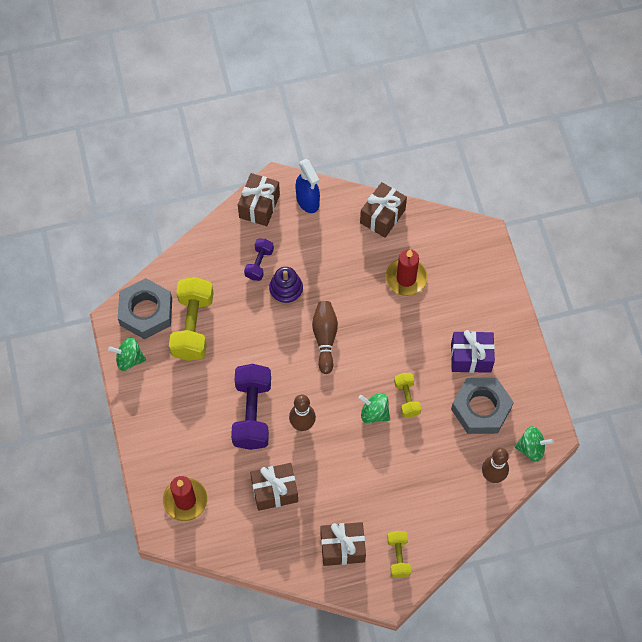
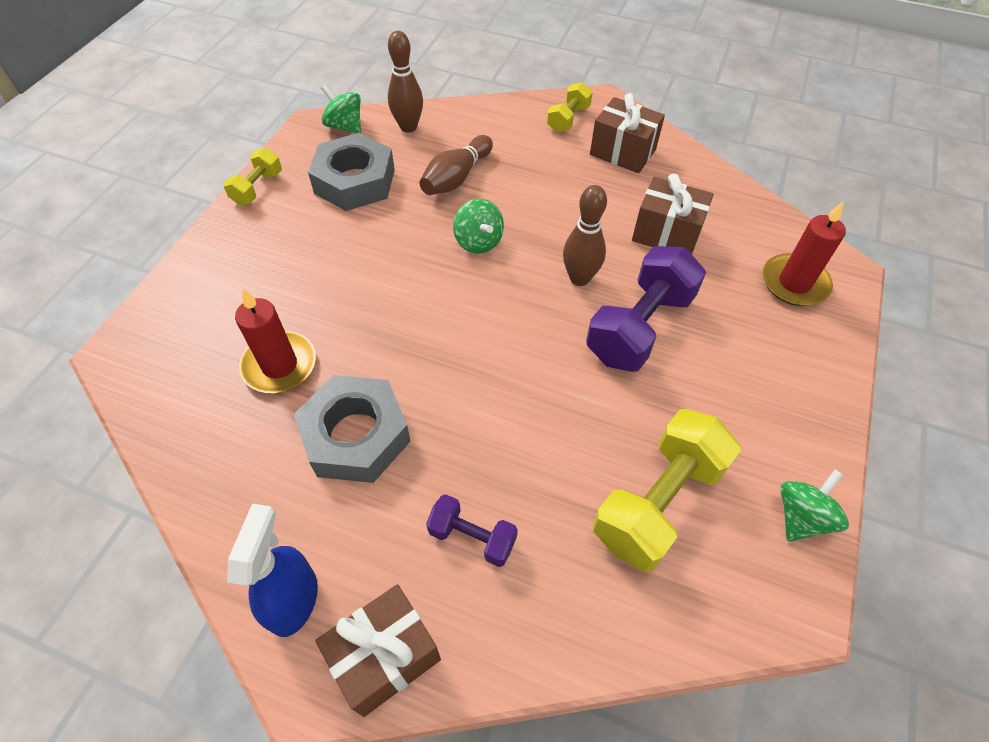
camera: 145 degrees left, 10 degrees down
green spinning top [108,337,146,371] -> green spinning top turned 90 degrees counterclockwise [780,469,849,542]
grey nut [118,278,172,339] -> grey nut moved to [294,375,411,483]
purple dumbbell [244,239,274,281] -> purple dumbbell turned 60 degrees clockwise [426,494,518,567]
purple stacking toy [269,267,303,305] -> none
brown bowling pin [312,301,338,374] -> brown bowling pin moved to [419,135,493,195]
brown gift [360,182,407,238] -> none
yellow dumbbell [394,373,421,417] -> yellow dumbbell moved to [223,148,282,205]
purple gift [451,330,495,373] -> none

